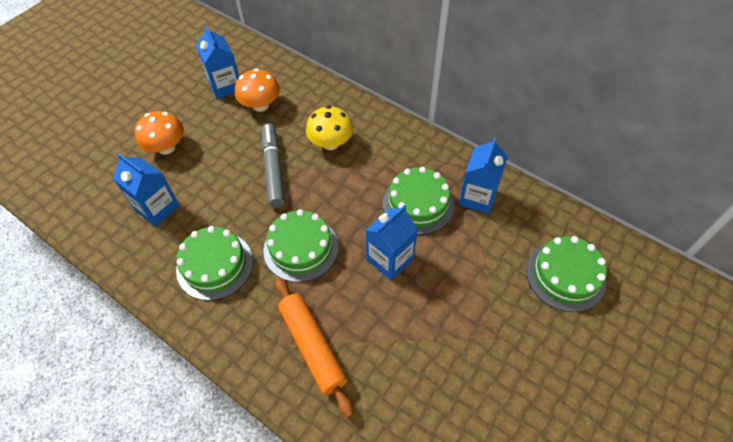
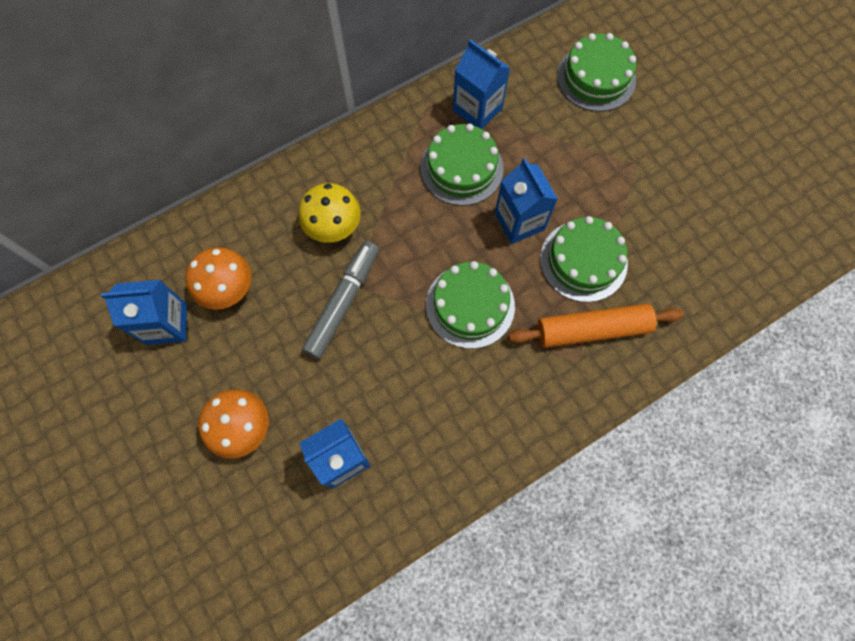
camera: 70 degrees left, 15 degrees up
green cake [176,226,253,301] -> green cake moved to [540,216,628,302]
grey marker [262,123,285,208] -> grey marker turned 105 degrees clockwise [302,241,379,359]

